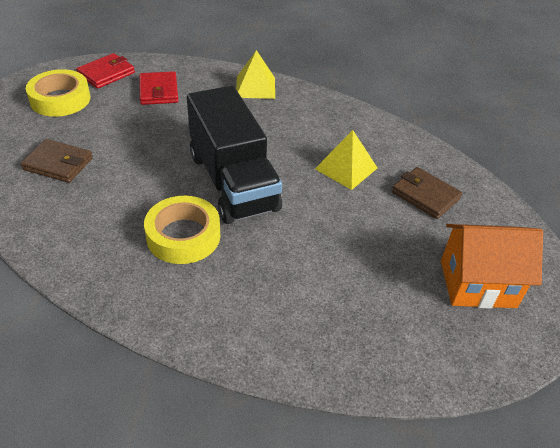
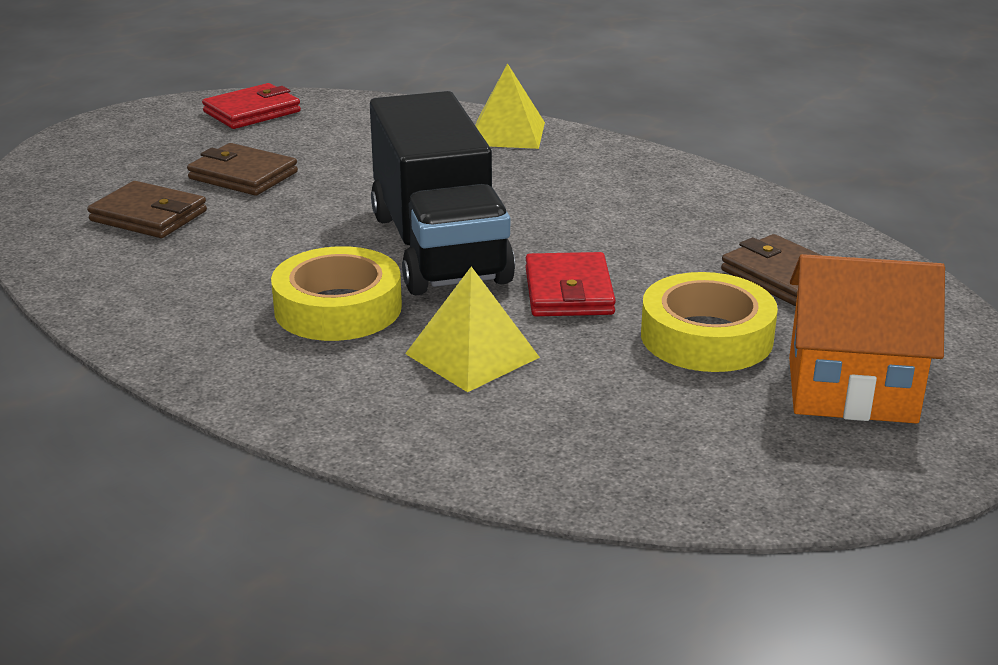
camera: 10 degrees right, 15 degrees down
yellow tape [26,69,90,117] -> yellow tape moved to [641,272,778,372]
red wallet [139,71,178,105] -> red wallet moved to [525,252,616,316]
yellow pyramid [315,130,377,190] -> yellow pyramid moved to [405,266,540,392]
none -> brown wallet [187,143,298,196]

